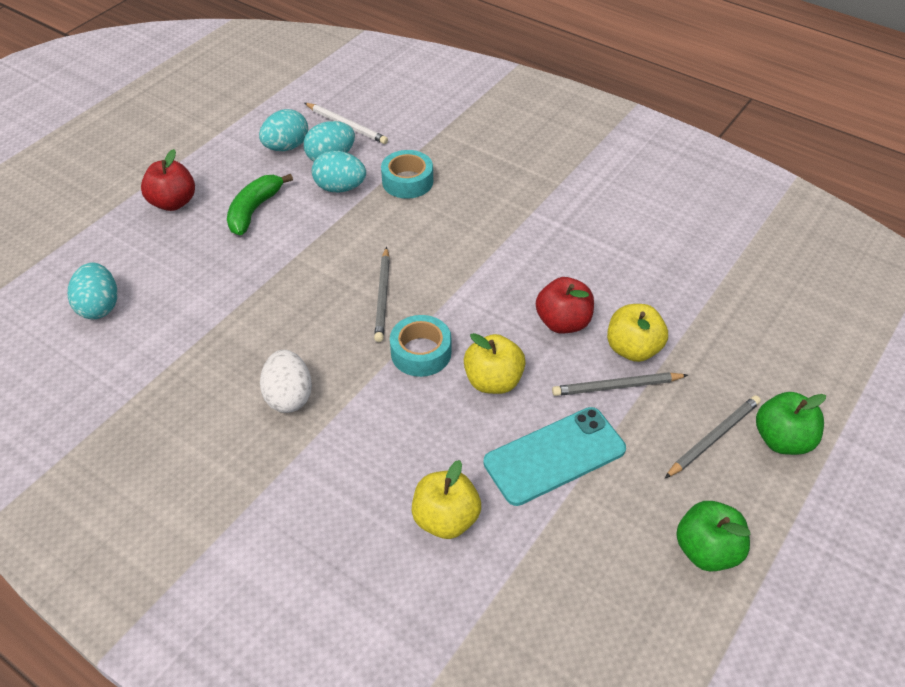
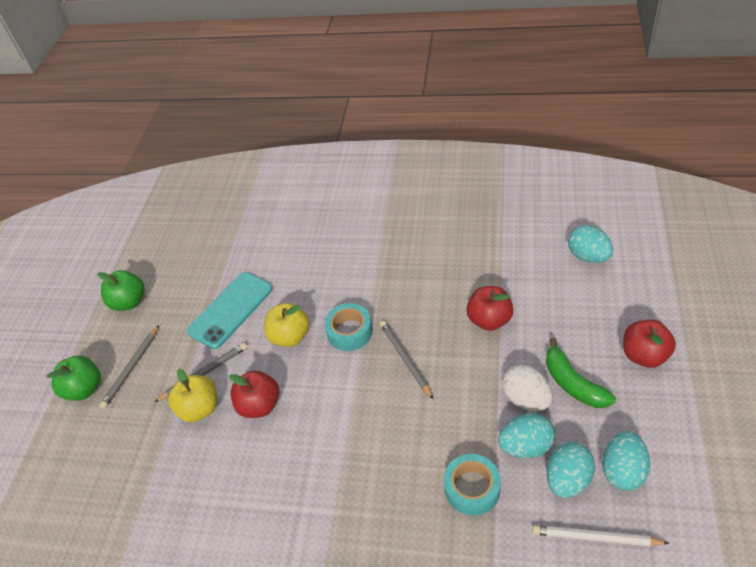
camera: 160 degrees right, 0 degrees up
green banana [227,174,293,235] -> green banana turned 150 degrees clockwise [546,338,616,408]
white egg [260,350,312,413] -> white egg moved to [502,365,553,411]
yellow apple [412,460,481,539] -> none
none -> red apple [466,286,514,331]

